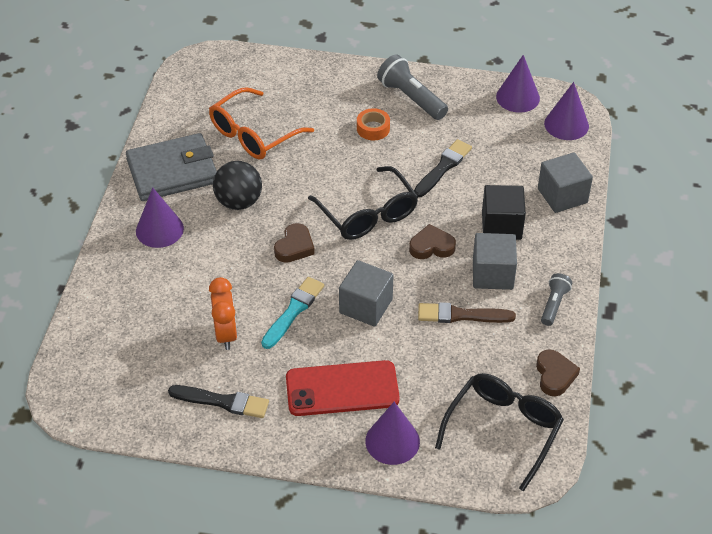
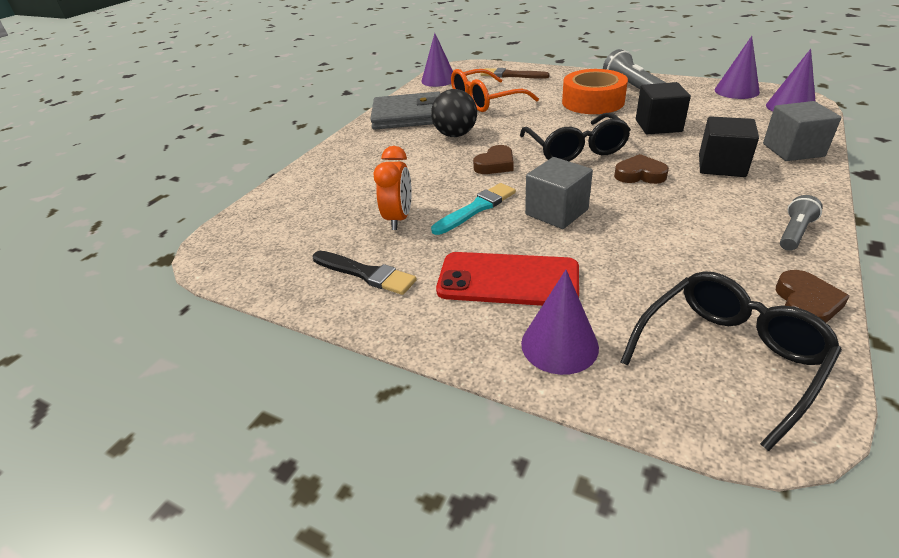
camera: 20 degrees right, 10 degrees down
purple cone [136,188,184,248] -> purple cone moved to [421,33,453,87]
orange tape [357,108,390,140] -> orange tape [562,69,628,114], size x2.00
black brush [414,139,472,197] -> black cube [636,82,691,134]
brown brush [418,302,516,323] -> brown brush moved to [481,68,550,79]
grey cube [473,233,517,290] -> none

